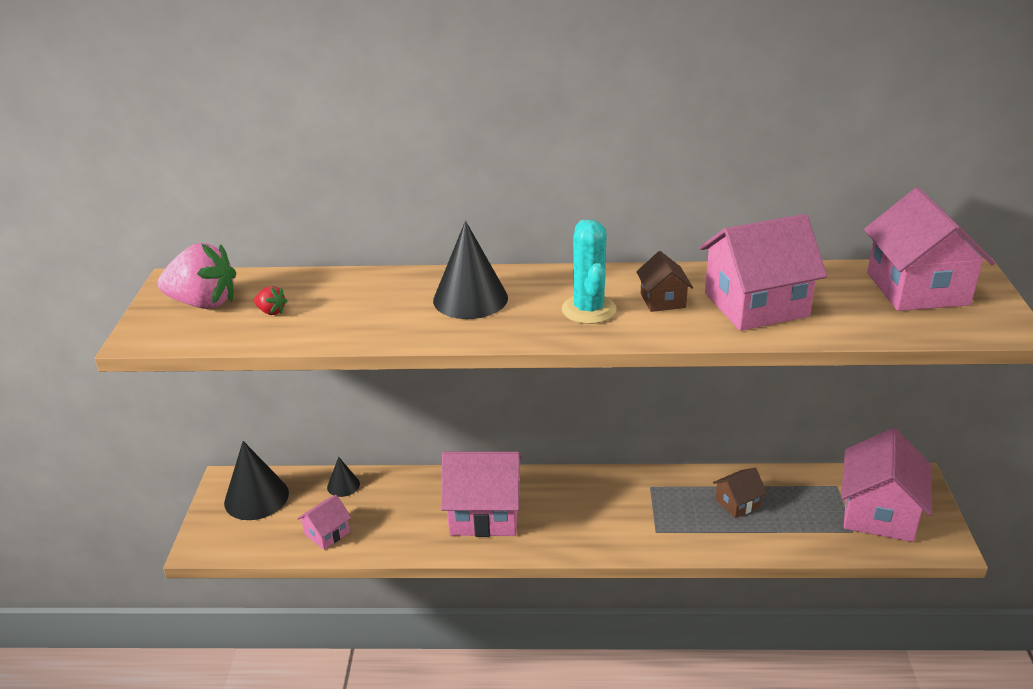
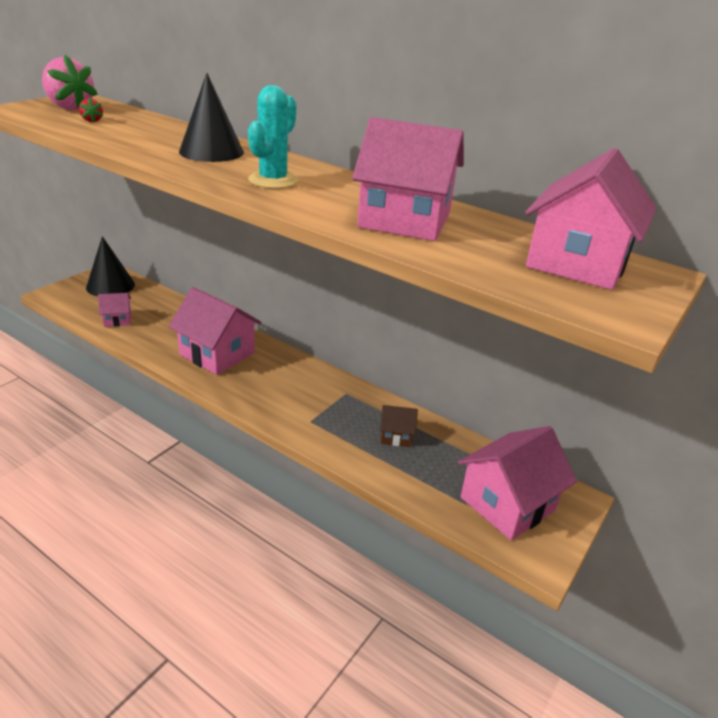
camera: 30 degrees right, 0 degrees up
black cone [327,457,360,497] -> none
brown house [636,251,693,312] -> none

